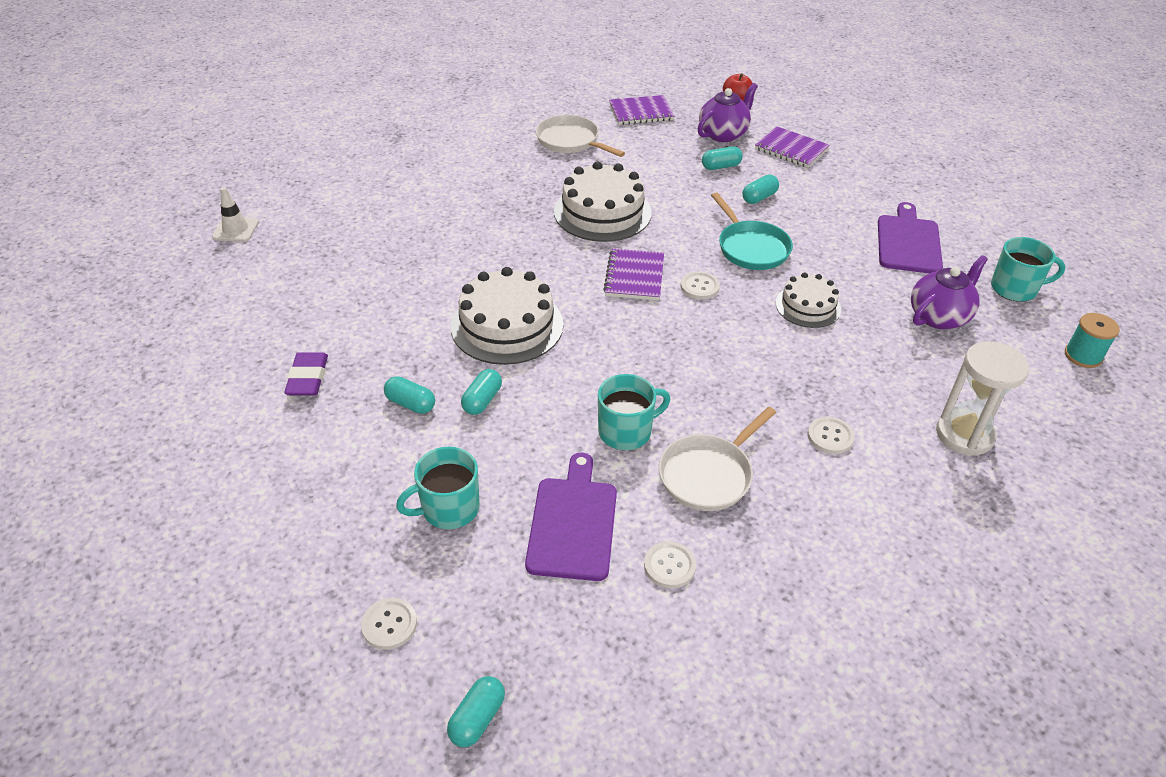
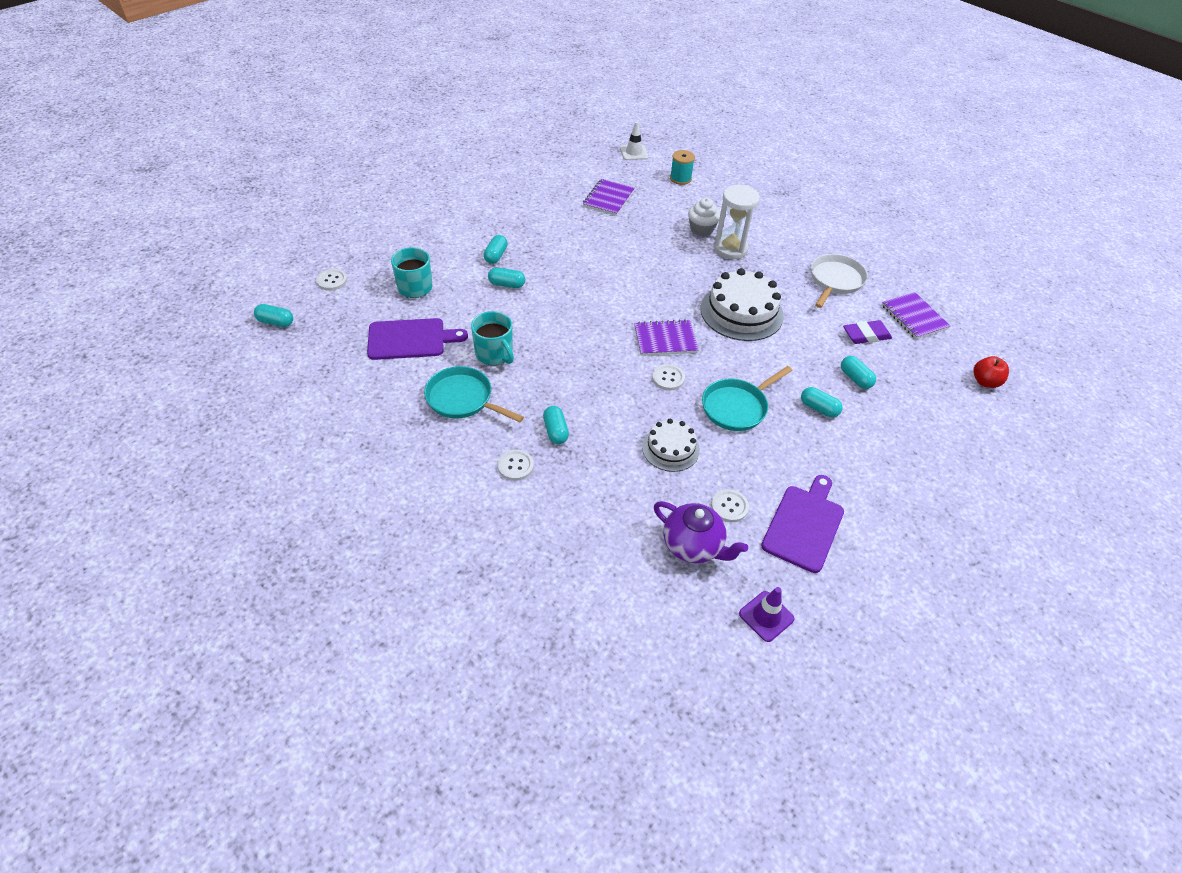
camera: 75 degrees right, 5 degrees up
purple eraser [284,352,328,396] -> purple eraser moved to [843,320,892,344]
white cake [451,267,563,365] -> none
white button [644,541,696,588] -> white button moved to [711,489,749,522]
white pan [659,407,776,511] -> turquoise pan [424,366,524,422]
purple teapot [698,83,758,142] -> none
purple notebook [755,126,829,168] -> purple notebook moved to [583,179,635,216]
purple cutting board [878,202,943,274] -> purple cutting board turned 60 degrees counterclockwise [761,475,844,573]
white hourglass [936,341,1029,456] -> white hourglass moved to [713,185,760,259]
turquoise mug [991,237,1066,302] -> purple traffic cone [739,587,795,642]
turquoise spool [1065,313,1120,368] -> turquoise spool moved to [670,150,695,185]
none -> turquoise capsule [543,406,569,444]
none -> white cupcake [688,198,720,236]

